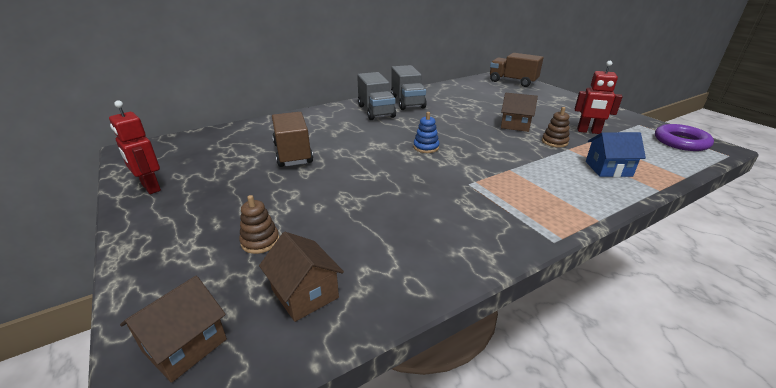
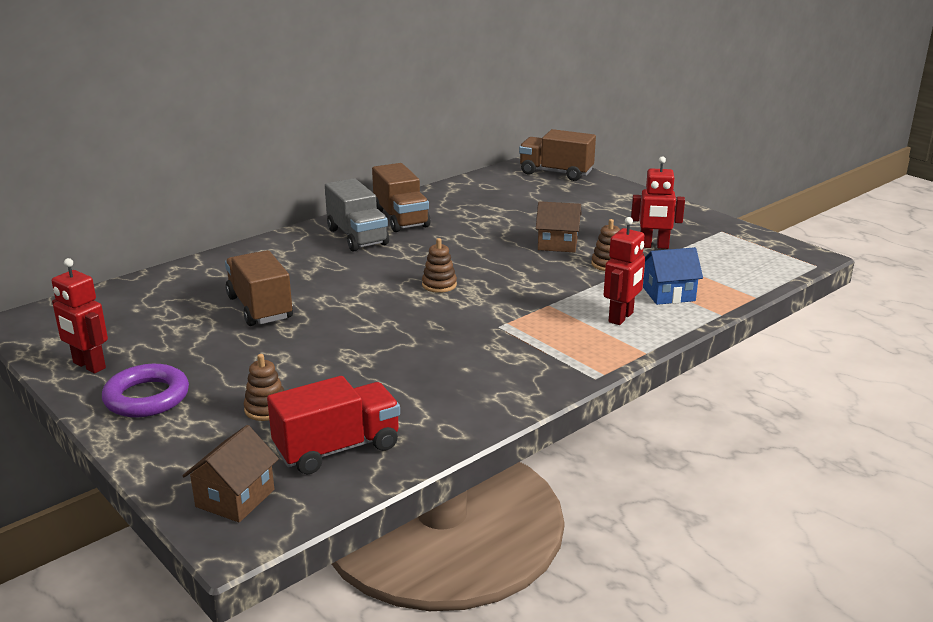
camera: 10 degrees left, 5 degrees down
brown house [259,232,344,322] -> red truck [267,376,400,474]
grey truck [391,65,427,110] -> brown truck [372,163,430,232]
blue stacking toy [413,112,440,153] -> brown stacking toy [422,238,457,293]
purple ring [655,124,714,151] -> purple ring moved to [102,364,189,417]
none -> red robot [604,217,645,325]

